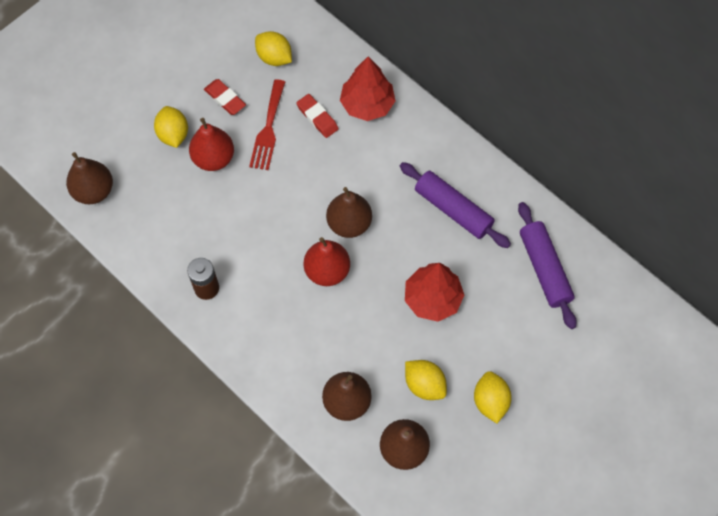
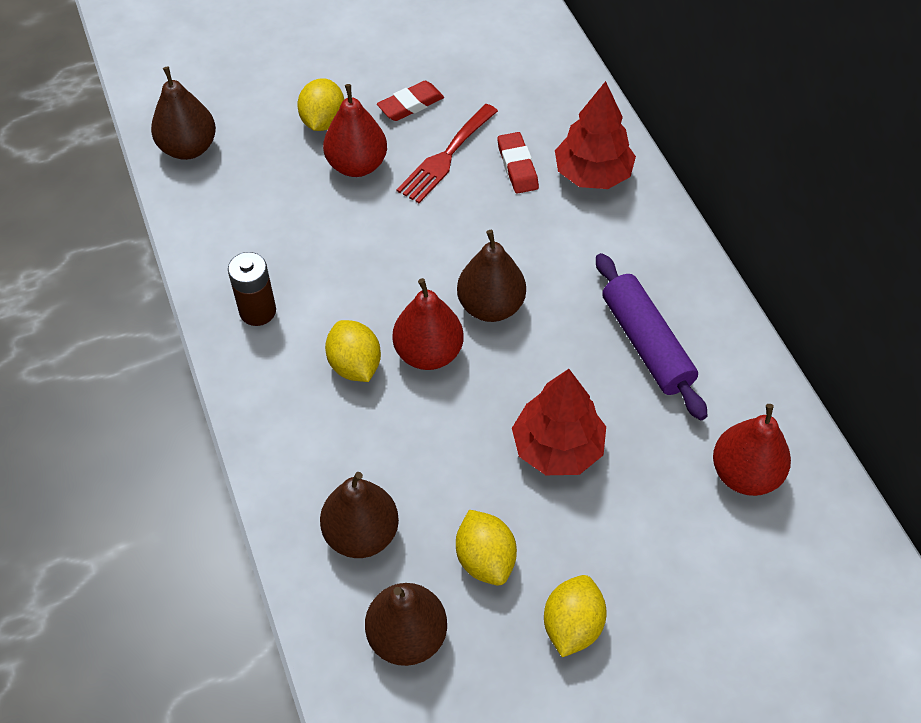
camera: 25 degrees right, 10 degrees down
red eraser [204,79,246,115] -> red eraser turned 75 degrees clockwise [377,81,444,121]
yellow lemon [255,31,292,66] -> yellow lemon moved to [325,320,381,382]
purple rolling pin [518,202,577,329] -> red pear [713,404,791,496]

